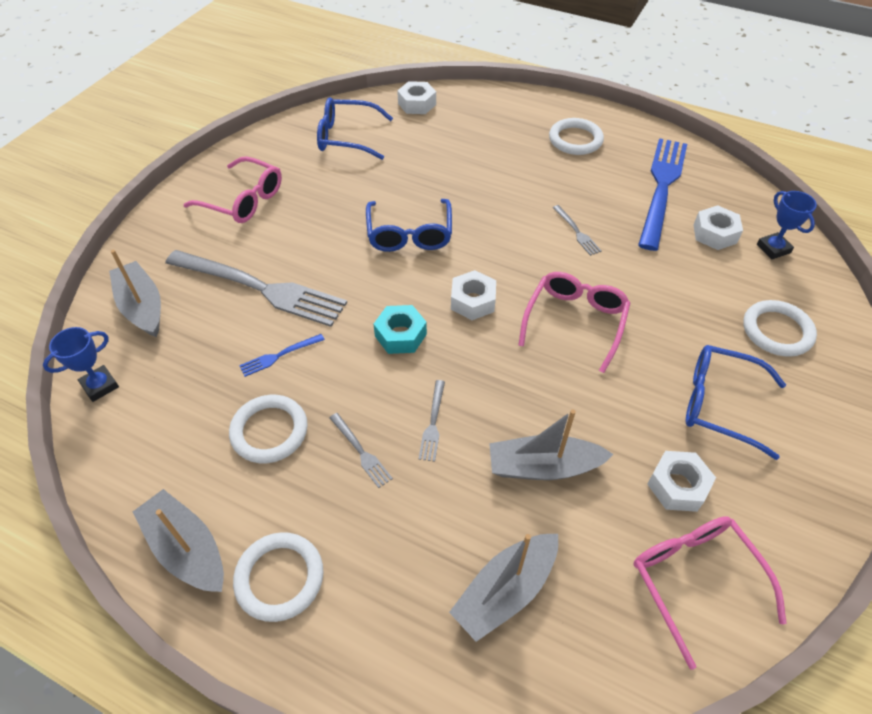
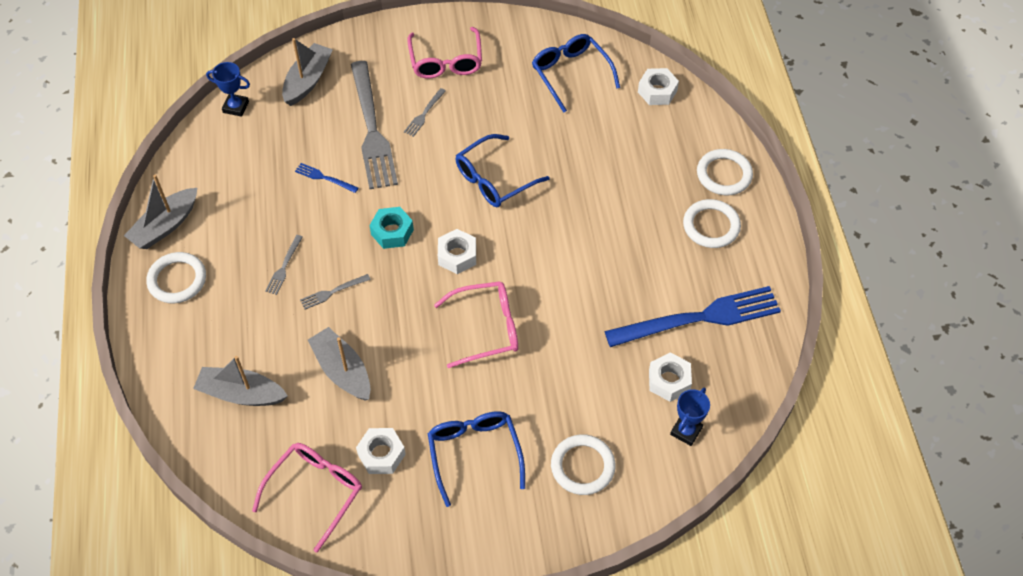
camera: 55 degrees right, 5 degrees up
grey boat [133,489,224,592] -> grey boat turned 150 degrees counterclockwise [124,175,197,249]
white ring [229,395,308,463] -> white ring moved to [697,149,753,195]
grey fork [553,205,601,256] -> grey fork moved to [404,88,446,137]

